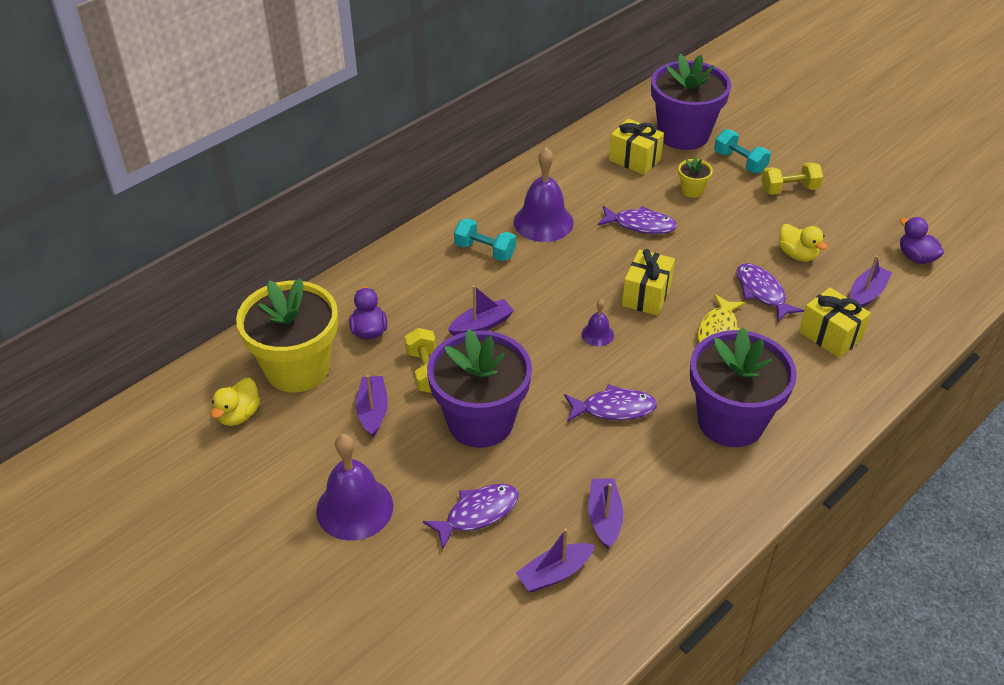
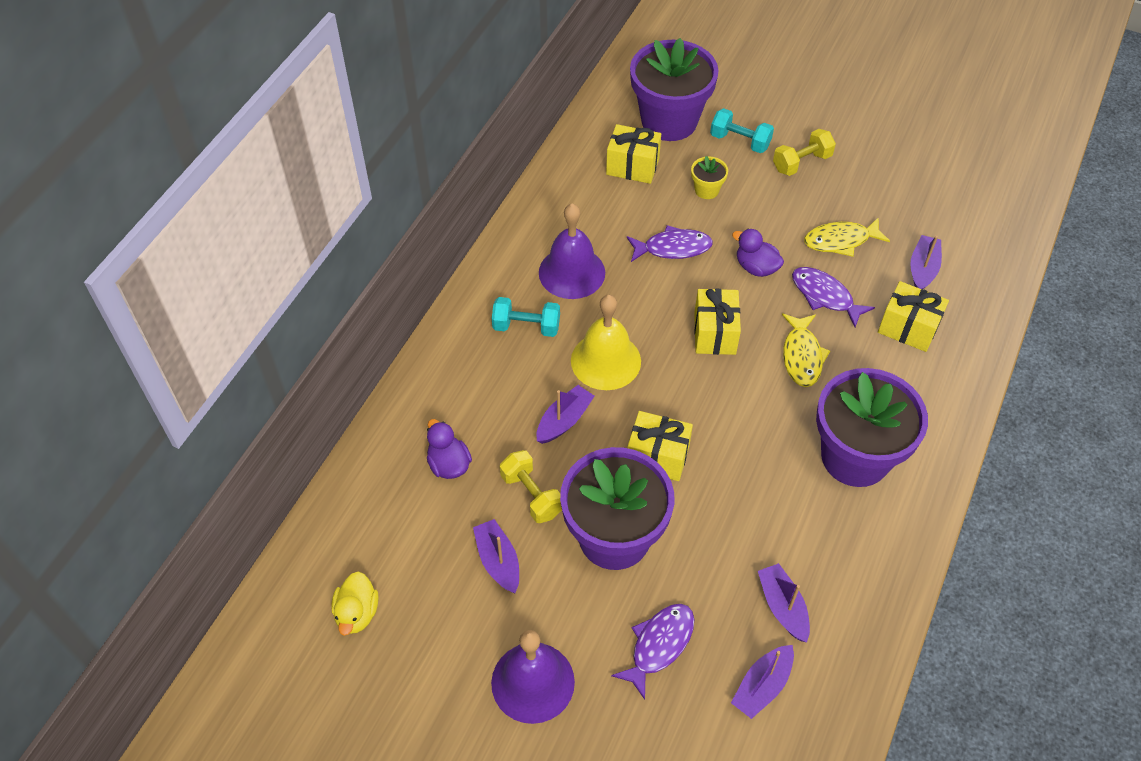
camera: 20 degrees left, 10 degrees up
yellow flower pot [236,278,338,392] -> none
purple fish [564,384,657,422] -> none
purple bell [582,299,614,346] -> none
yellow duck [779,224,828,262] -> yellow fish [804,217,890,257]
purple duck [900,217,944,264] -> purple duck moved to [732,229,784,277]
none -> yellow bell [571,295,641,390]
none -> yellow gift [628,411,693,481]

